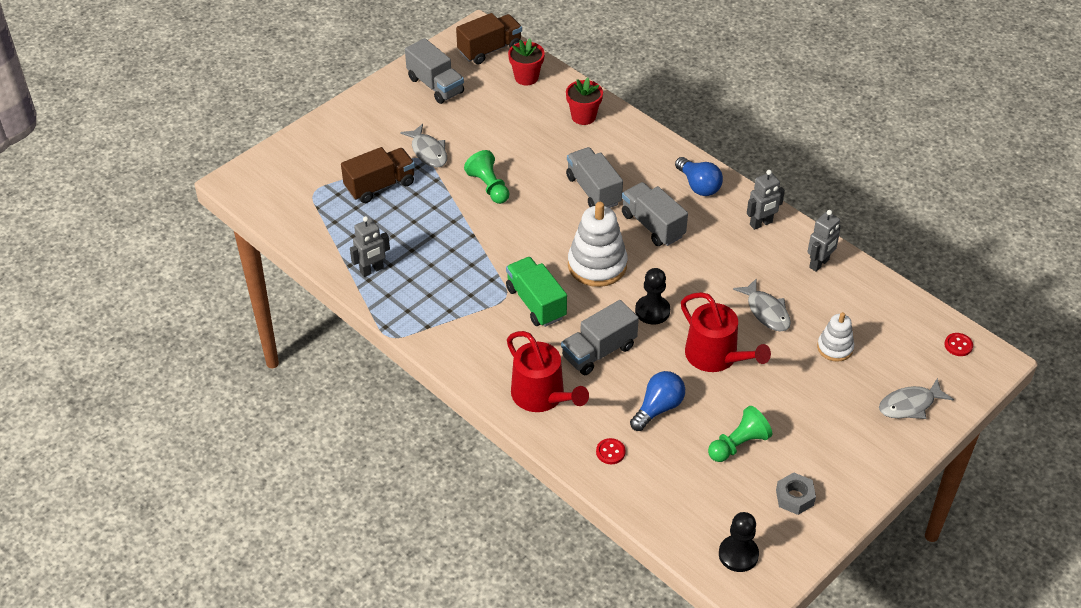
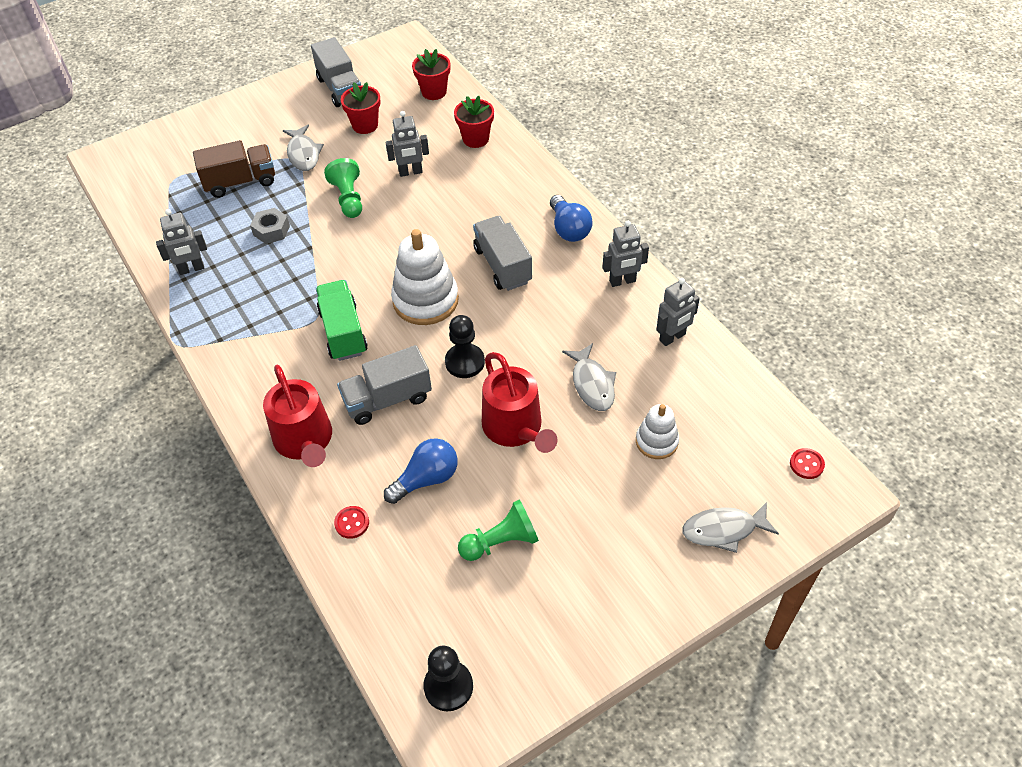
camera: 15 degrees right, 5 degrees up
brown truck [456,13,522,65] -> none
grey truck [566,147,623,208] -> none
grey nut [776,472,816,515] -> grey nut moved to [250,208,290,244]
none -> red flower pot [341,82,381,134]
none -> grey robot [386,111,429,177]

